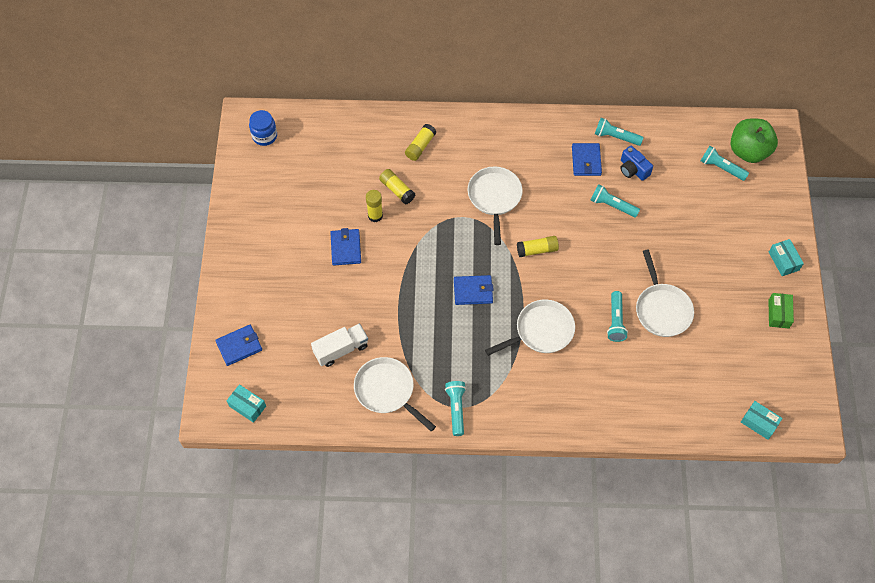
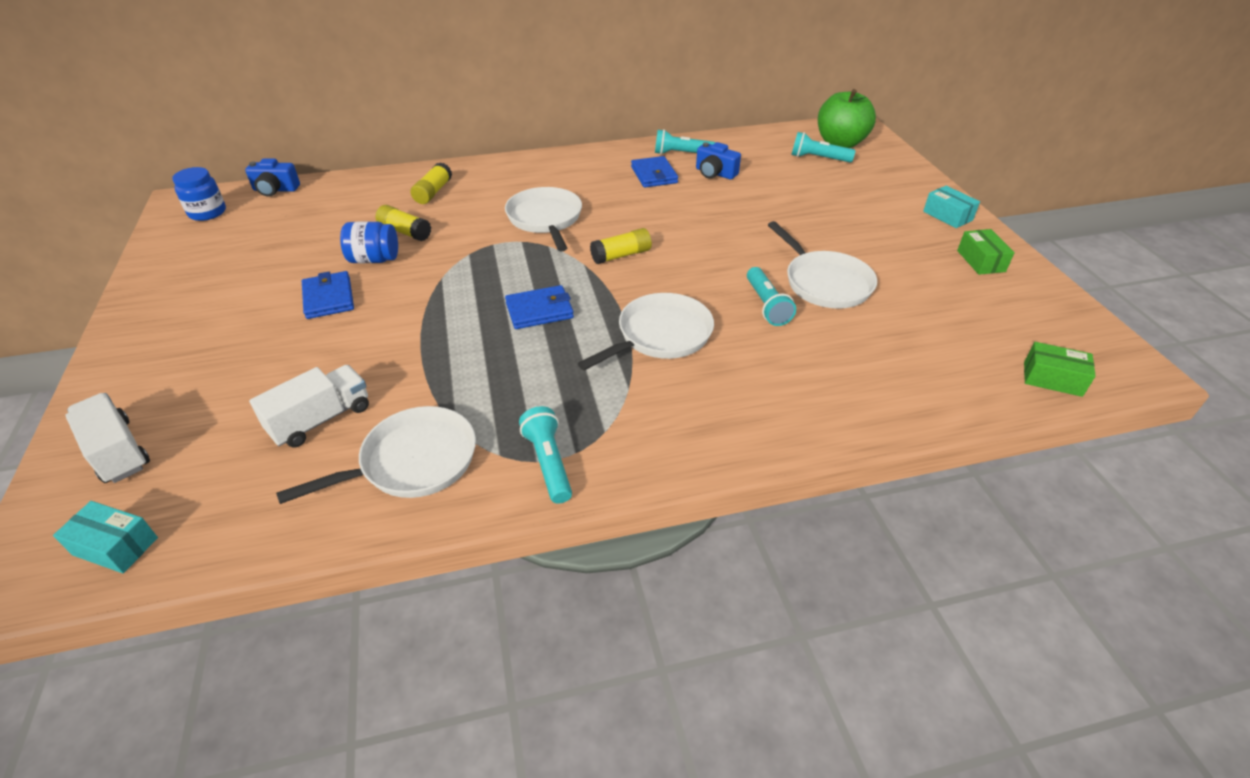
camera: 15 degrees left, 20 degrees down
blue wallet [215,325,262,366] -> white truck [65,393,150,483]
white pan [354,357,436,432] -> white pan turned 120 degrees clockwise [276,406,476,504]
yellow glue stick [366,190,383,222] -> blue jar [340,221,398,263]
turquoise flashlight [591,184,640,218] -> none
turquoise box [741,401,783,440] -> green box [1024,342,1096,397]
none -> blue camera [245,158,300,197]

